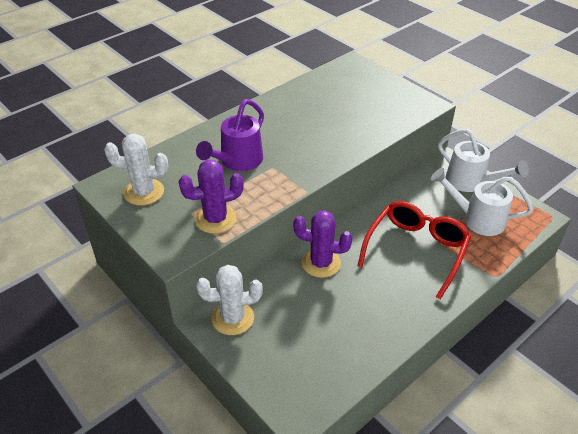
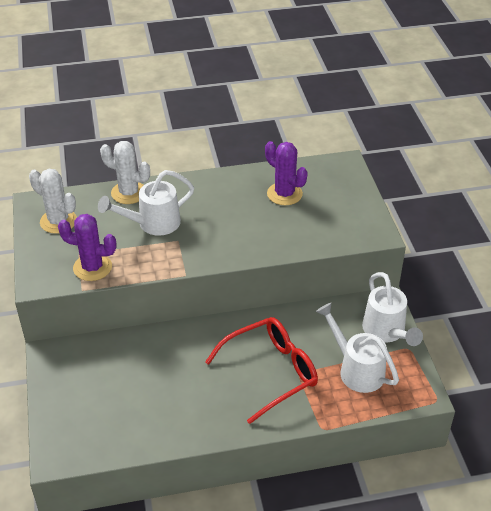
camera: 30 degrees right, 0 degrees up
purple watering can [196,99,264,171] -> white watering can [98,170,194,236]
white cactus [196,265,263,335] -> white cactus moved to [100,141,150,204]
purple cactus [293,210,353,278] -> purple cactus moved to [265,141,308,205]

